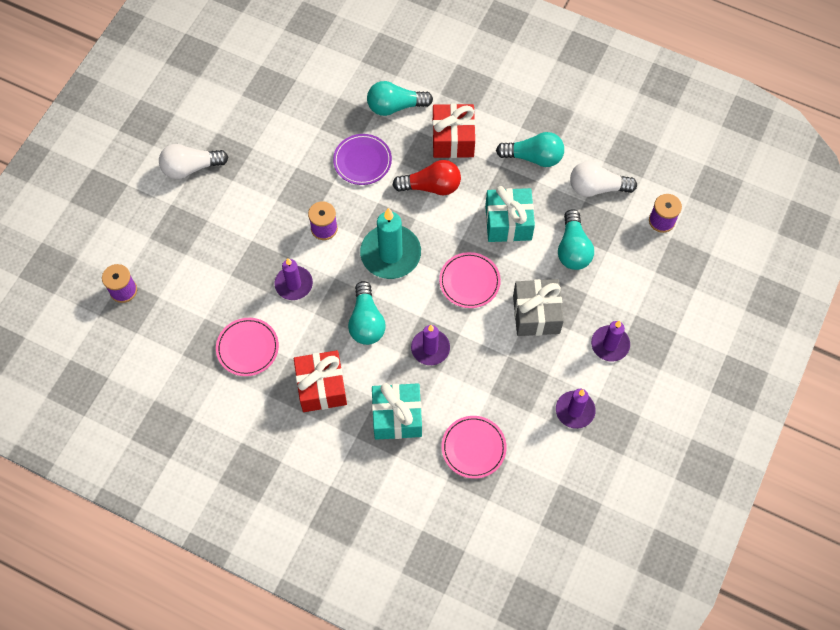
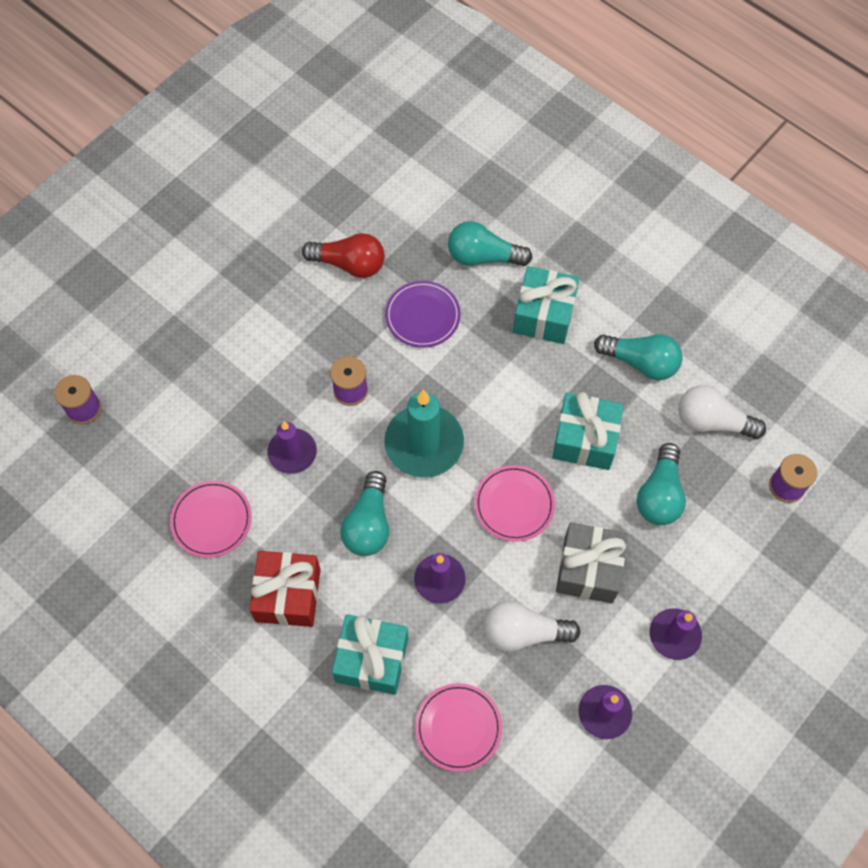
camera: 15 degrees right, 0 degrees up
white light bulb [159,144,228,179] -> white light bulb moved to [484,601,581,652]
red light bulb [393,160,461,195] -> red light bulb moved to [302,233,385,278]
red gift [432,104,475,158] -> turquoise gift [513,266,579,344]

